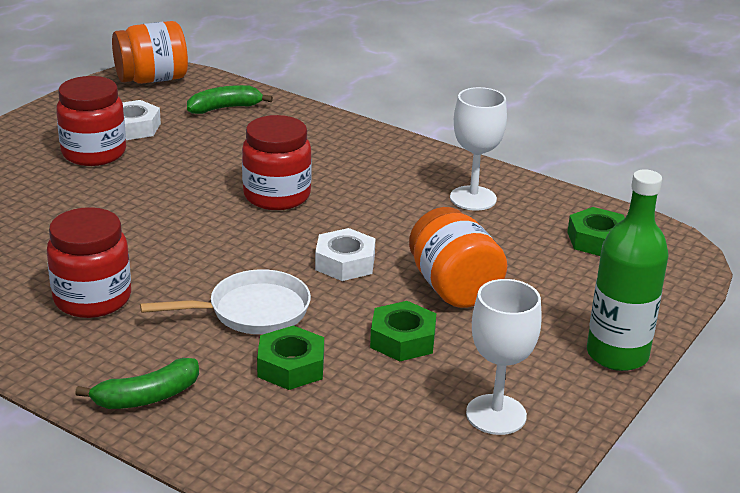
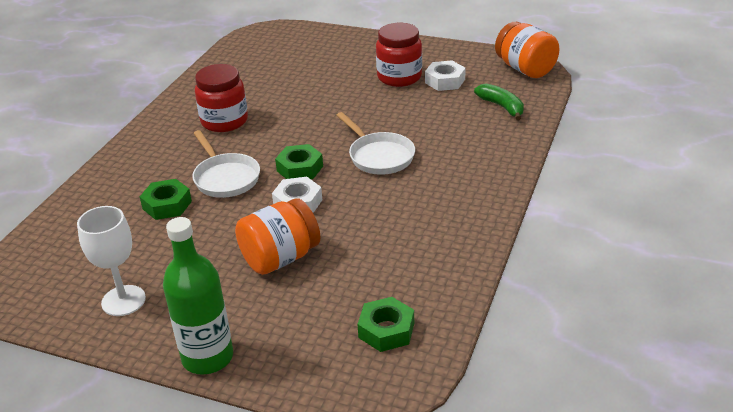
camera: 80 degrees right, 5 degrees up
green banana [75,358,199,409] -> none
red jar [242,115,312,210] -> white pan [336,112,415,175]
green nut [370,301,436,361] -> green nut moved to [275,144,323,179]
white goblet [450,87,507,211] -> none

